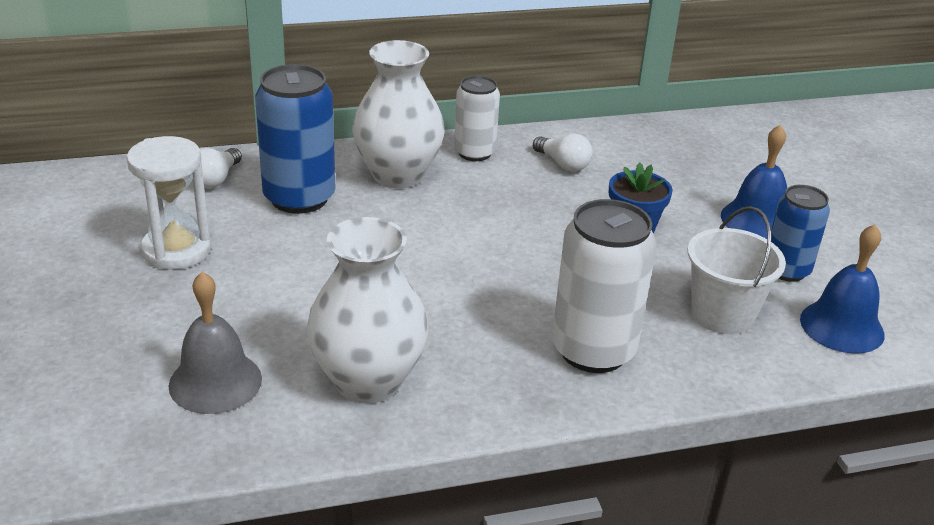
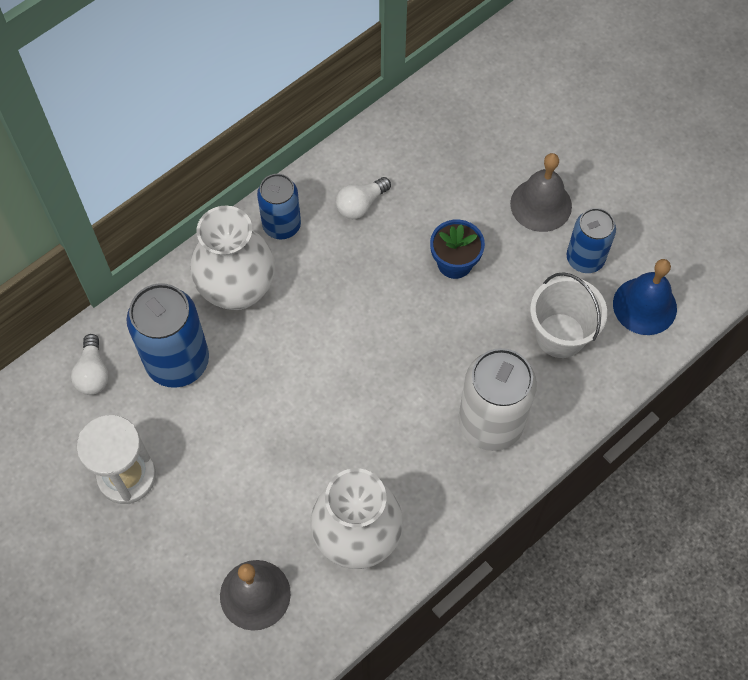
camera: 25 degrees left, 30 degrees up
white can [454,76,500,161] -> blue can [257,174,301,239]
white light bulb [533,134,593,172] -> white light bulb turned 120 degrees clockwise [336,177,391,219]
blue bell [721,125,787,239] -> grey bell [510,153,572,232]

